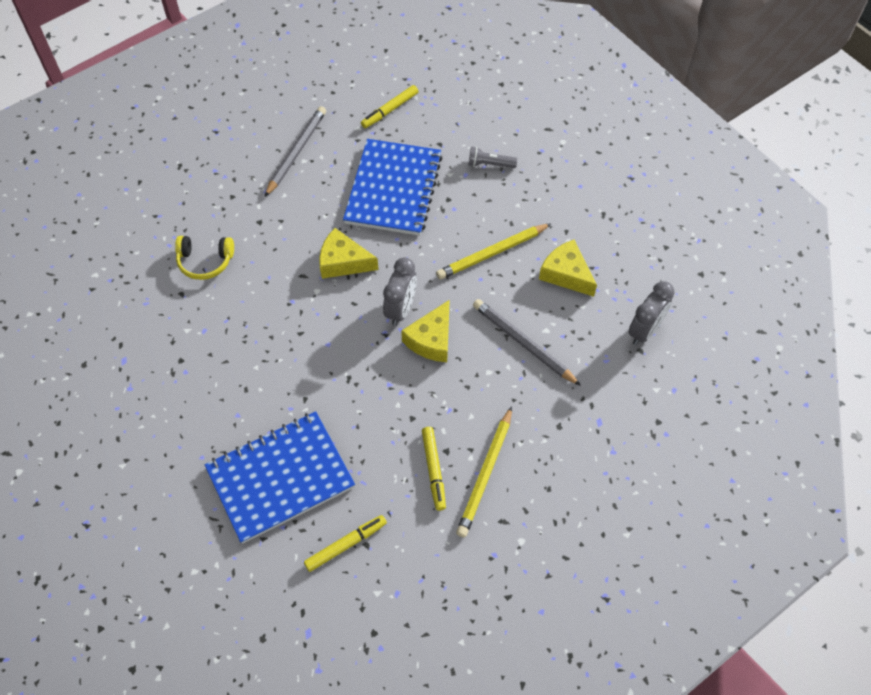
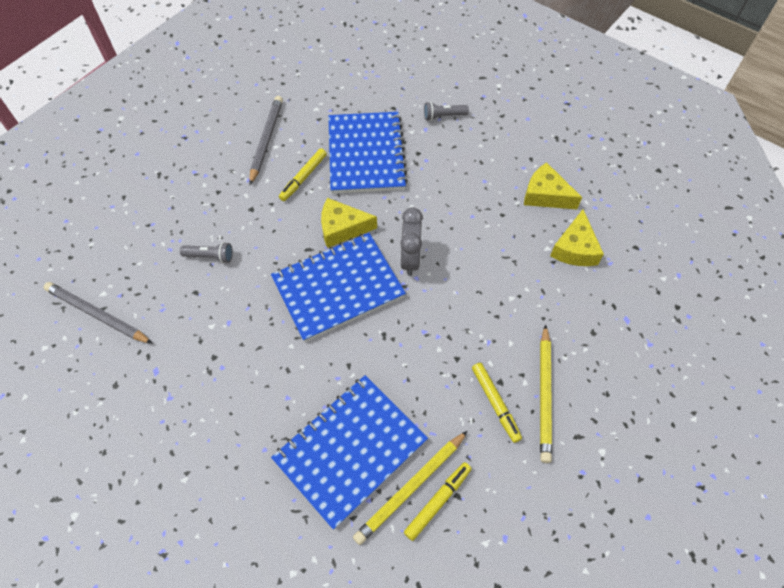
camera: 15 degrees left, 0 degrees up
yellow headphones [175,236,234,280] -> grey flashlight [180,242,233,263]
yellow marker [361,85,419,128] -> yellow marker moved to [279,148,327,201]
yellow cheese [401,300,449,362] -> yellow cheese moved to [550,209,604,266]
yellow pencil [436,223,551,280] -> yellow pencil moved to [353,431,468,545]
grey pencil [473,299,581,386] -> grey pencil moved to [43,282,153,344]
grey clock [628,281,675,346] -> none
none -> blue notebook [271,233,406,342]

